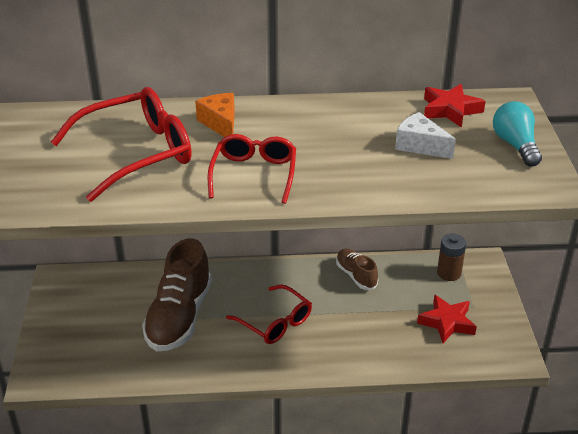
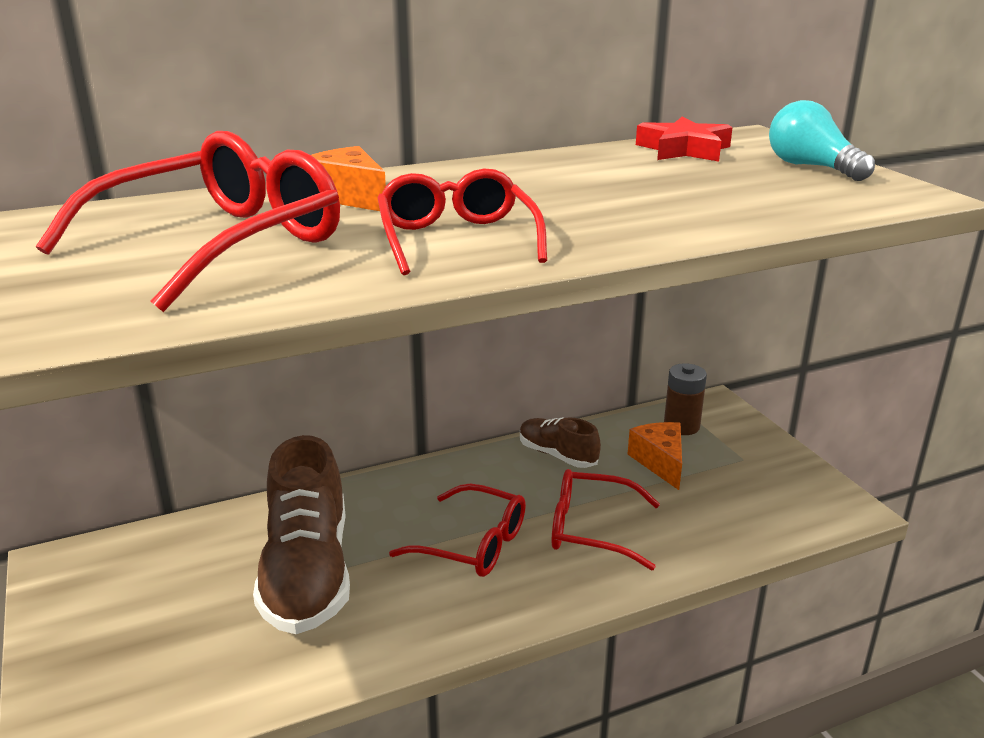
camera: 20 degrees left, 10 degrees down
white cheese [395,112,456,159] -> none
red star [417,294,477,343] -> none
none -> red glasses [552,469,660,571]
none -> orange cheese [628,422,682,490]

